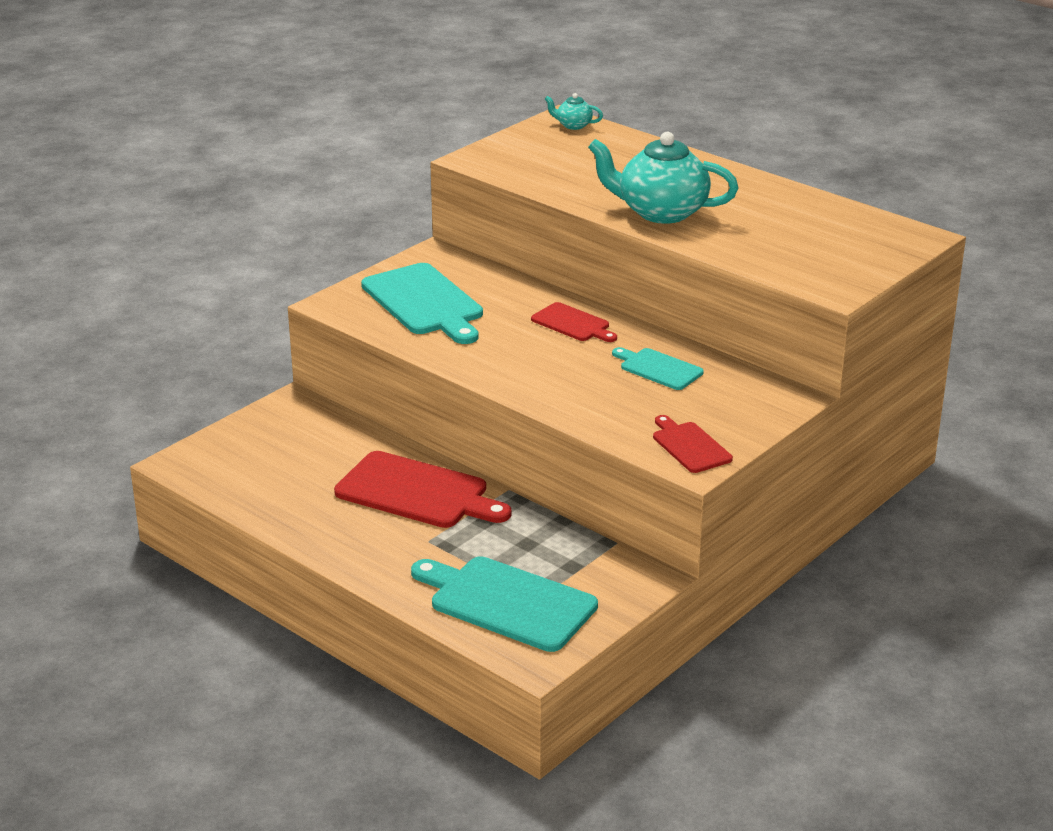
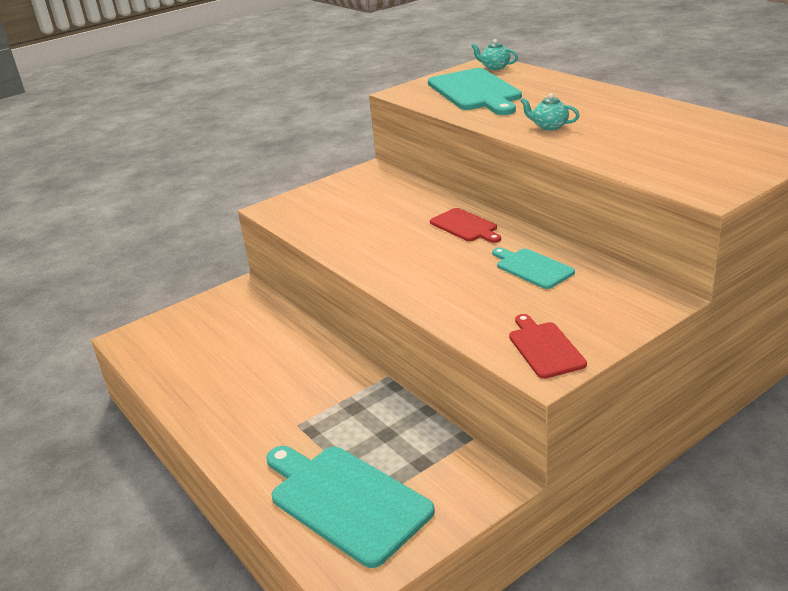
camera: 15 degrees right, 0 degrees up
red cutting board [334,451,512,528] -> none
turquoise cutting board [361,263,483,344] -> turquoise cutting board moved to [428,68,522,115]
turquoise teapot [588,132,739,224] -> turquoise teapot [521,93,580,131], size x0.44

